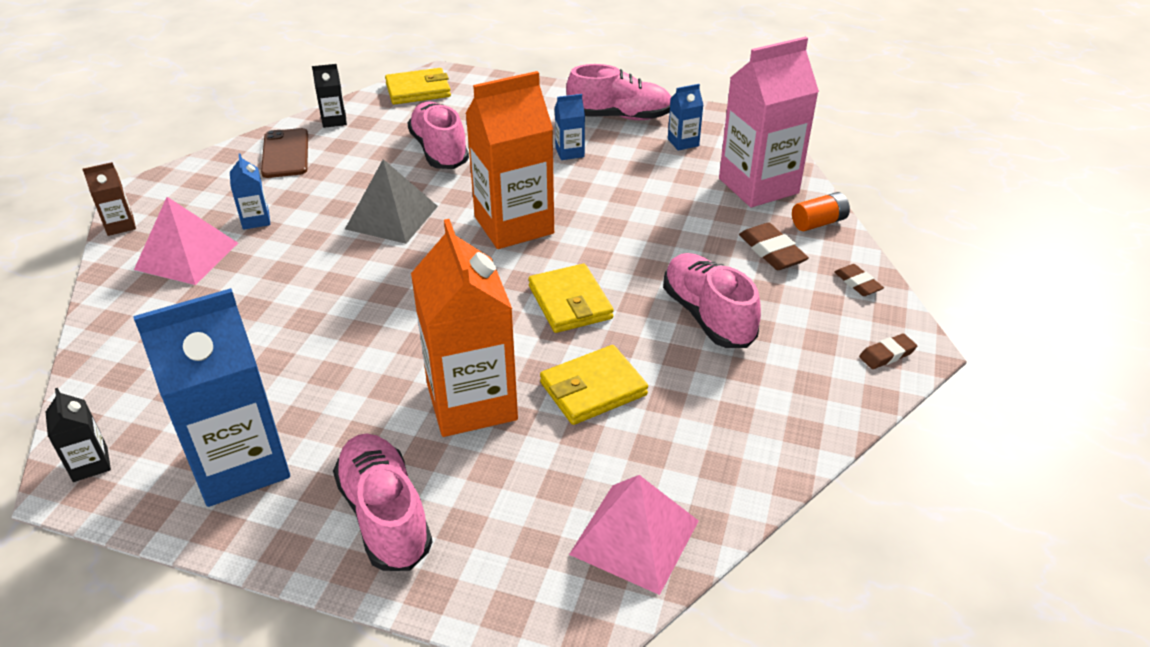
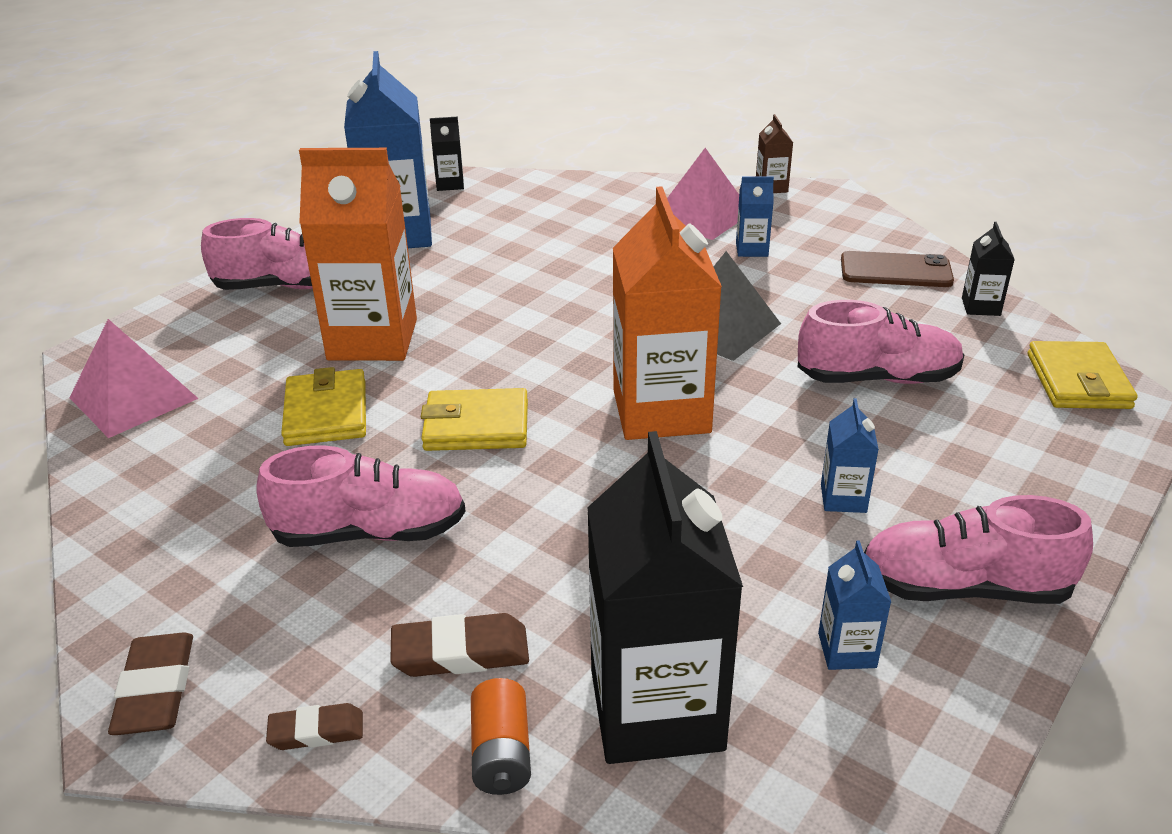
camera: 110 degrees right, 5 degrees down
pink shoe [566,64,671,120] -> pink shoe turned 75 degrees clockwise [864,495,1093,604]
pink carton [719,37,819,208] -> black carton [587,431,743,764]
brown eraser [859,333,917,369] -> brown eraser [108,632,193,735], size x1.57

